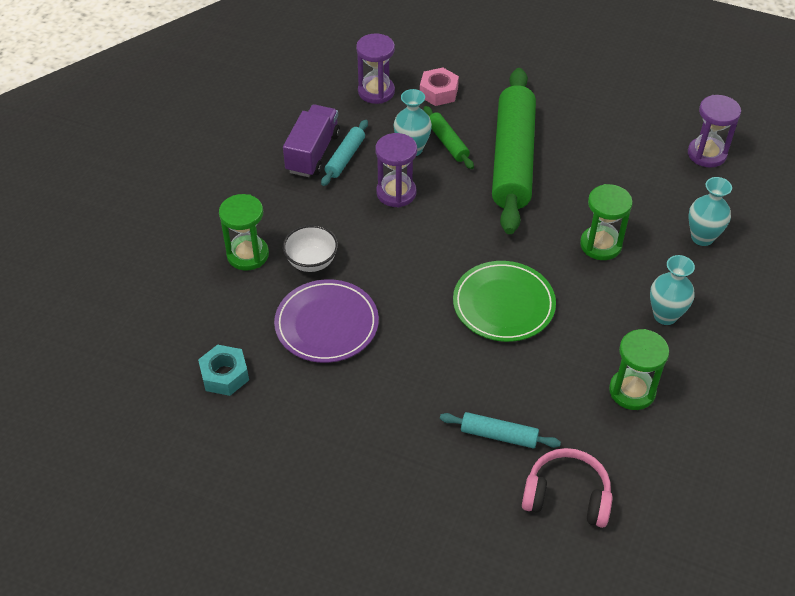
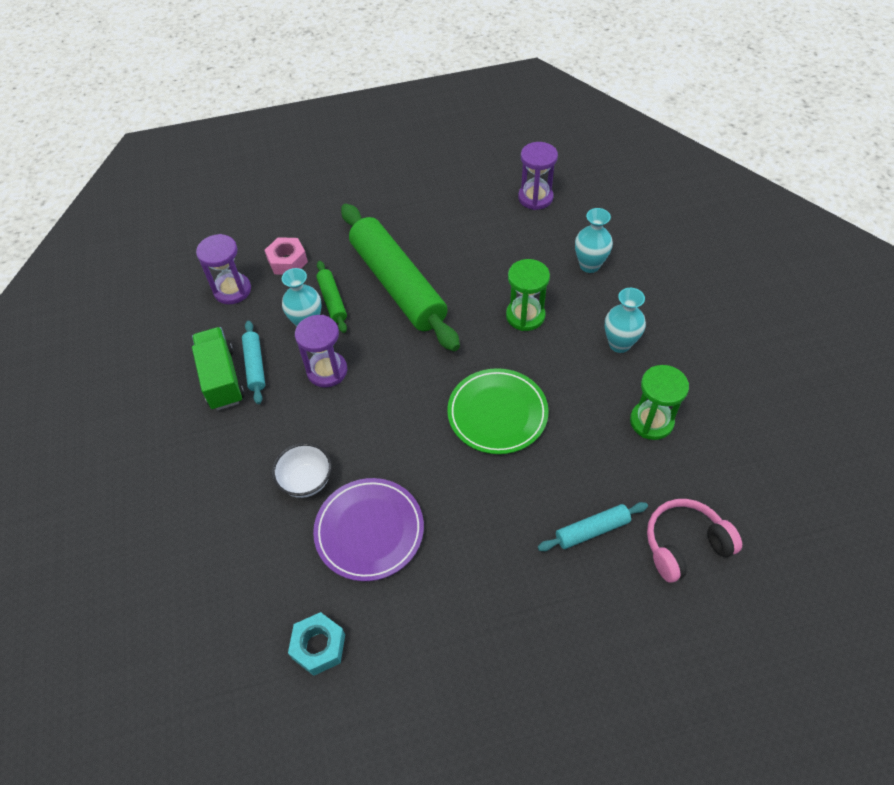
camera: 35 degrees left, 5 degrees up
green hourglass [219,194,269,270] -> none
purple truck [283,105,340,177] -> green truck [192,327,245,410]
green rolling pin [424,106,474,169] -> green rolling pin turned 45 degrees clockwise [316,261,347,333]

